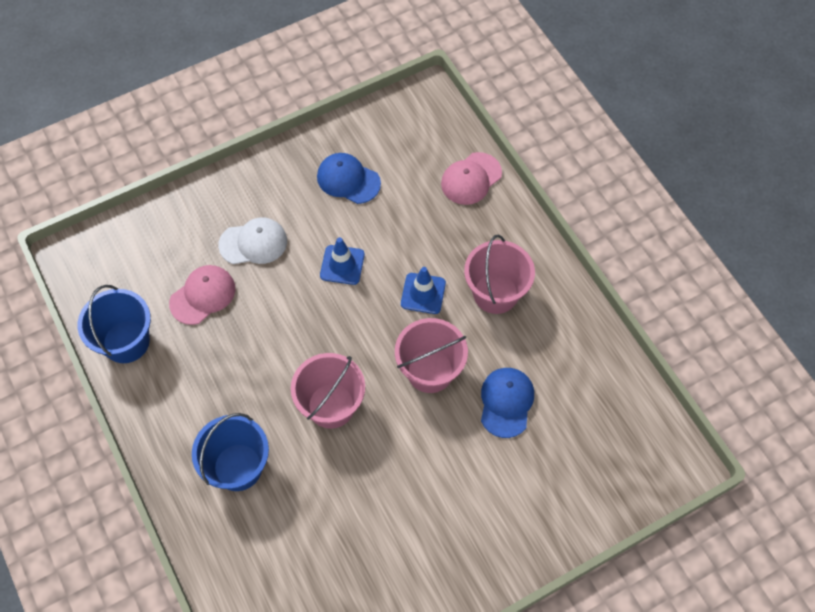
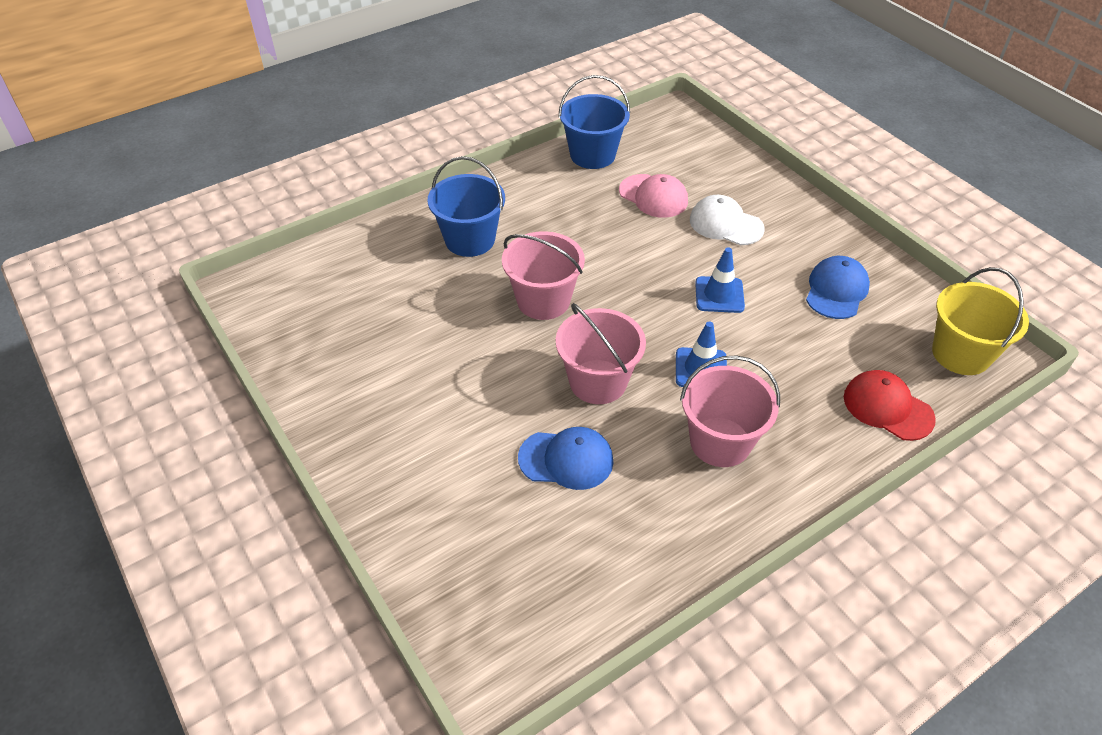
camera: 85 degrees right, 15 degrees down
white cap [218,217,287,264] -> white cap turned 135 degrees clockwise [690,195,765,245]
pink cap [441,152,502,205] -> red cap [844,370,936,441]
none -> yellow bucket [932,267,1029,375]

